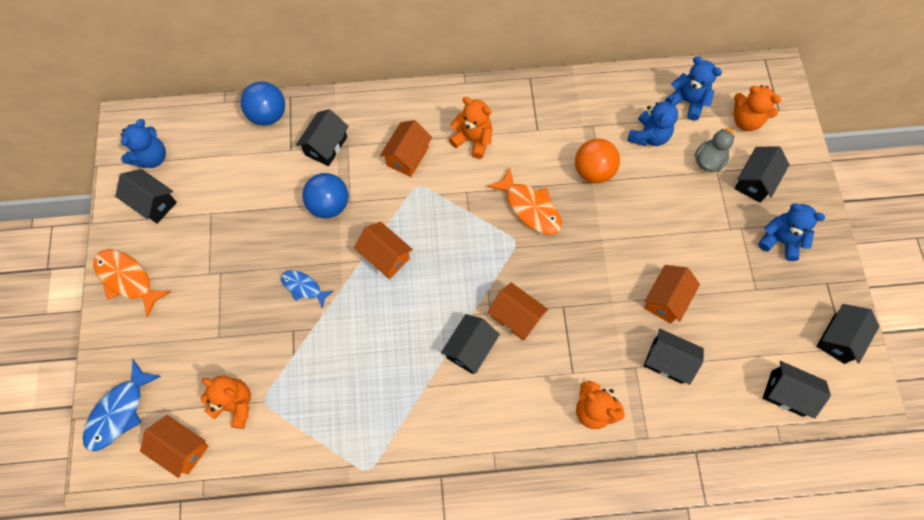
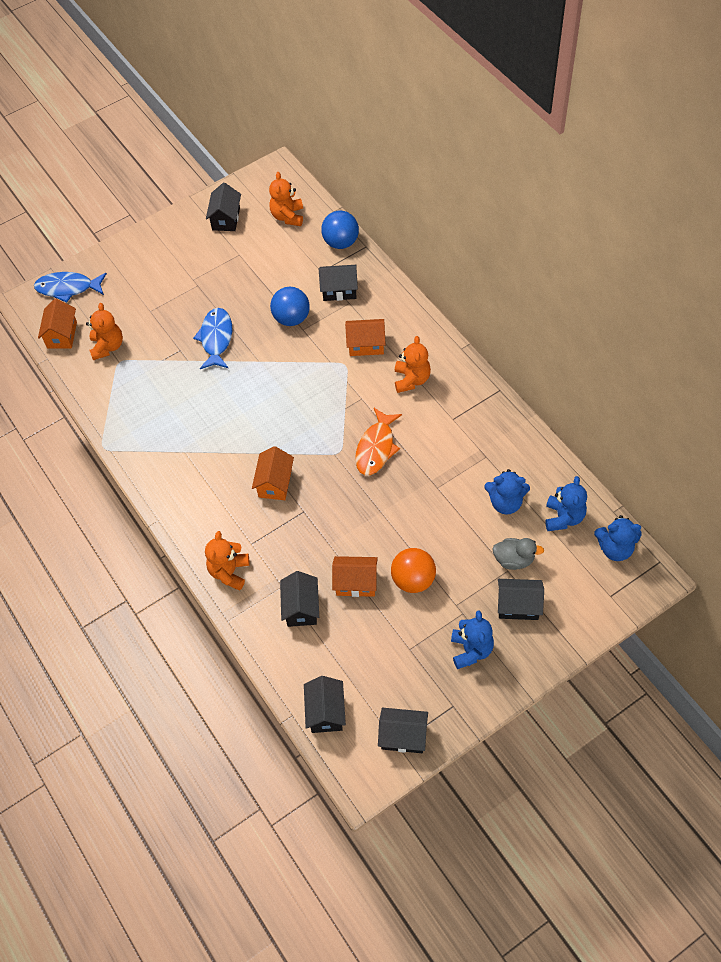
camera: 65 degrees right, 10 degrees down
orange fish [93,249,171,318] -> none
blue teddy bear [121,119,166,168] -> blue teddy bear moved to [594,515,642,561]
blue fish [281,270,334,309] -> blue fish [193,308,232,369], size x1.61
orange house [354,222,413,279] -> none
black house [441,314,500,374] -> none
orange ball [575,138,620,183] -> orange ball moved to [391,548,436,593]
orange teddy bear [733,85,781,131] -> orange teddy bear moved to [269,172,303,226]

